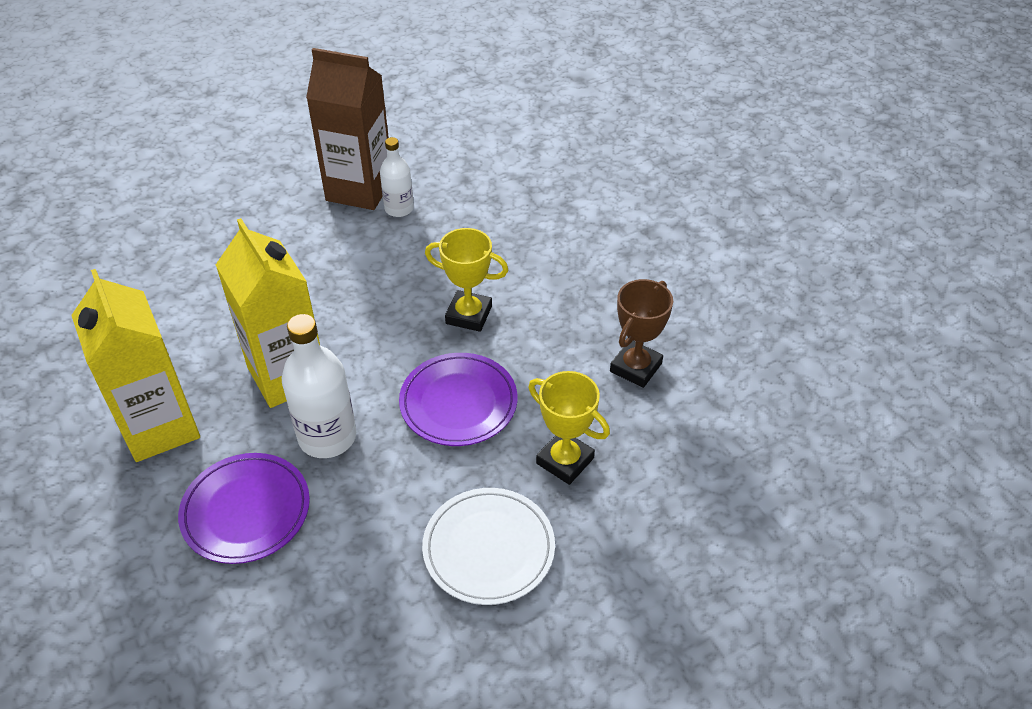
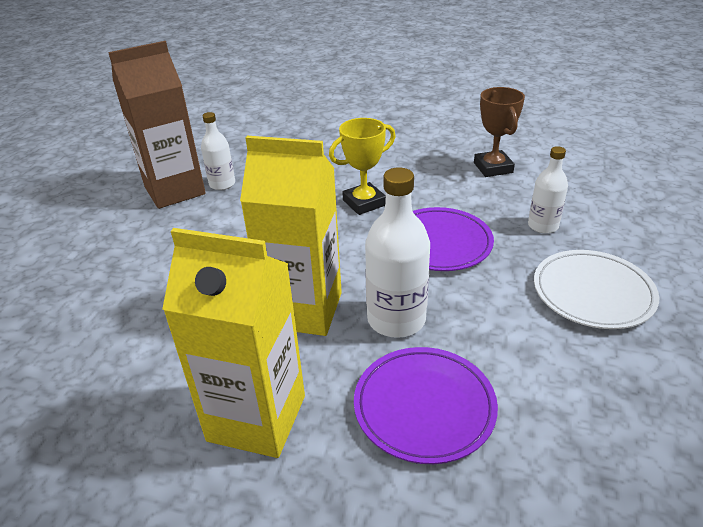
camera: 45 degrees left, 10 degrees down
yellow trophy [528,371,610,485] -> white bottle [528,146,568,234]

